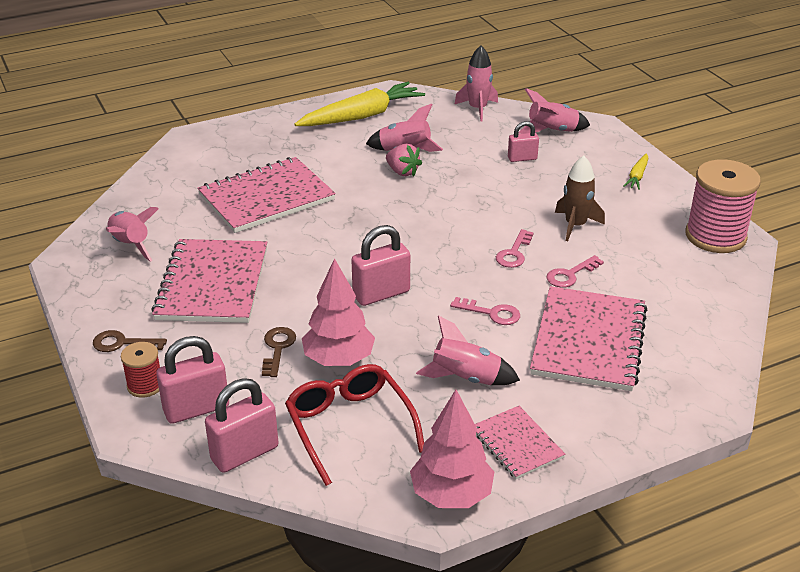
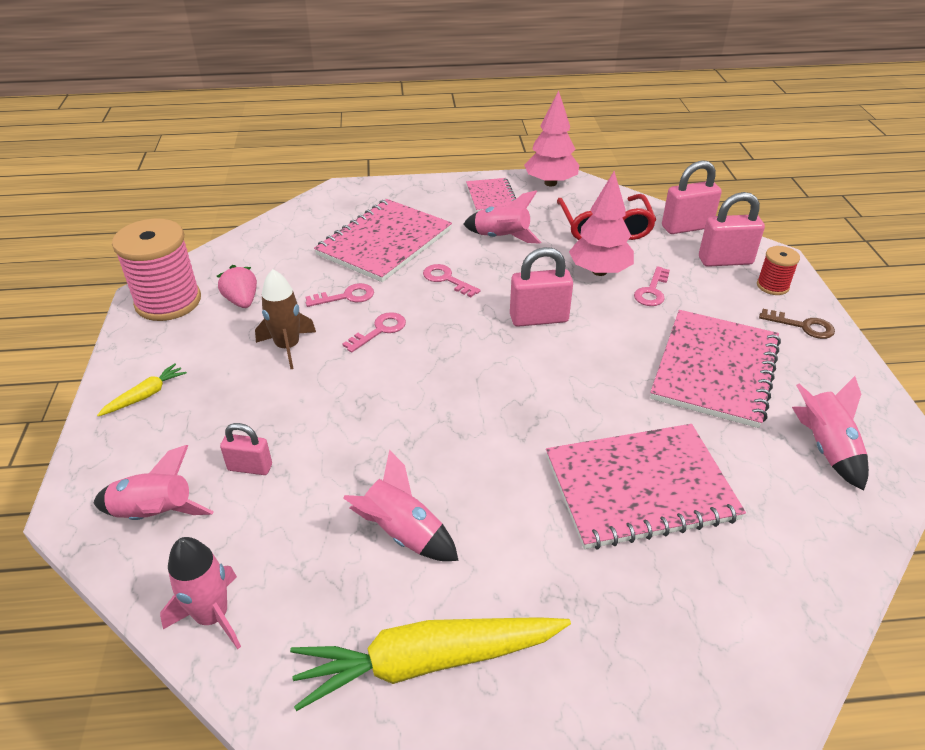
camera: 160 degrees left, 5 degrees up
brown key [262,327,296,377] -> pink key [634,266,670,306]
pink strawberry [386,143,422,177] -> pink strawberry moved to [217,265,257,308]

